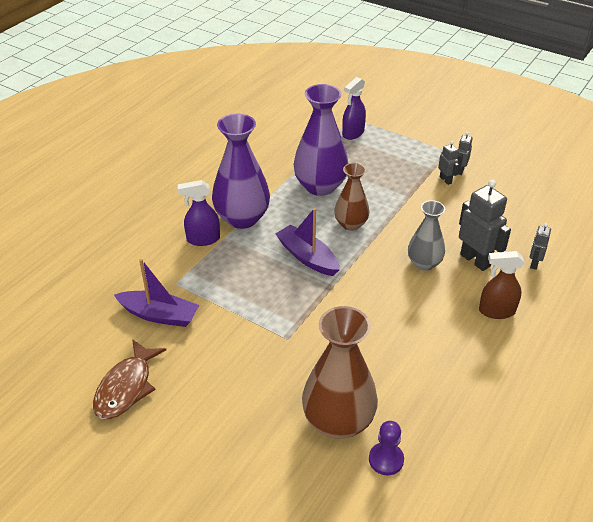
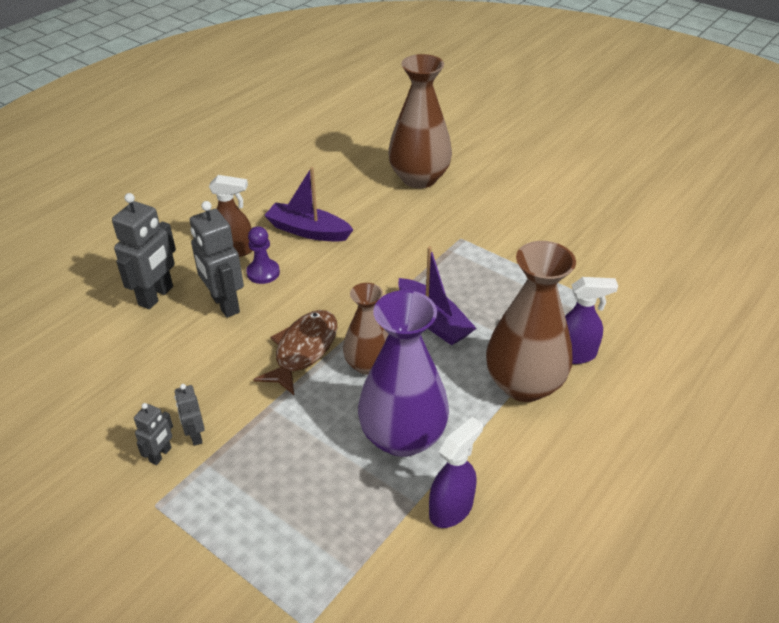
camera: 175 degrees left, 0 degrees up
brown fish [93,339,166,419] -> brown fish moved to [253,310,338,395]
purple boat [114,259,199,327] -> purple boat moved to [264,167,353,242]
purple vase [212,114,270,229] -> brown vase [486,241,576,402]
purple spray bottle [342,77,366,140] -> purple spray bottle moved to [429,417,483,528]
purple pawn [369,421,404,475] -> purple pawn moved to [246,226,280,284]
grey vase [408,200,445,271] -> none
grey robot [530,223,551,270] -> grey robot [112,193,176,309], size x1.91

